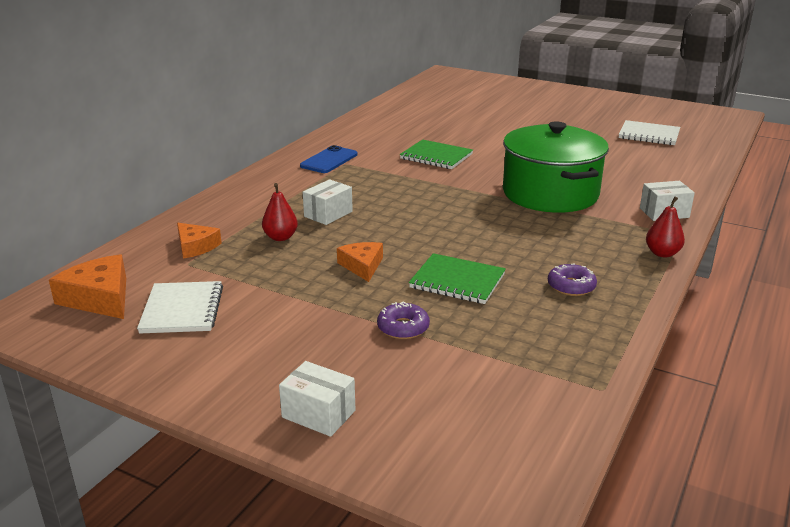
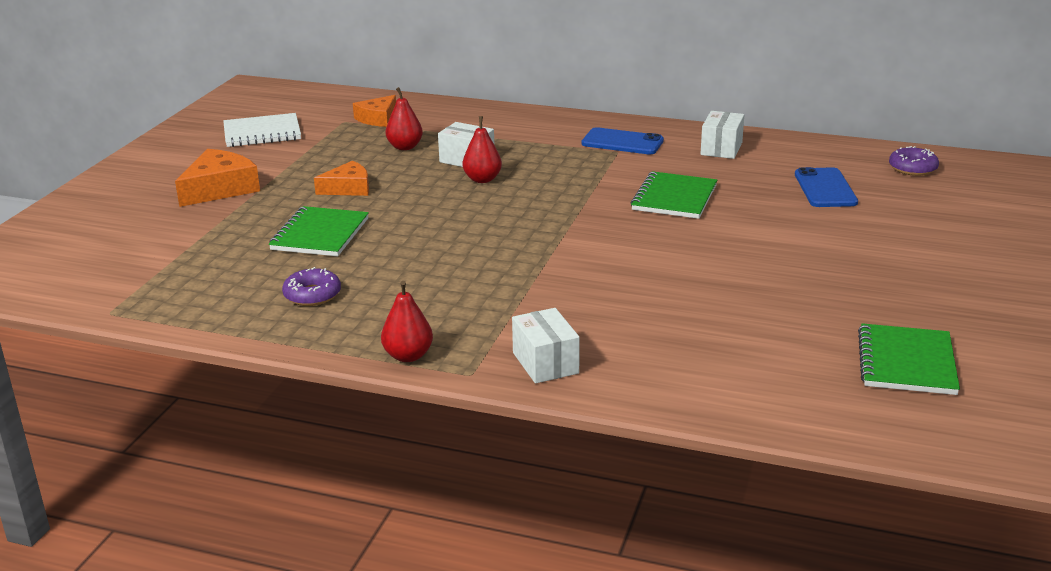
camera: 80 degrees right, 0 degrees up
orange cheese [49,254,126,319] -> orange cheese moved to [175,149,260,207]
white box [279,361,355,437] -> white box moved to [700,111,744,159]
purple donut [377,302,430,339] -> purple donut moved to [889,146,939,176]
green pot [503,121,609,213] -> none
white notebook [619,120,680,145] -> green notebook [858,323,960,395]
none -> red pear [462,116,502,183]
none -> blue phone [795,167,858,207]

